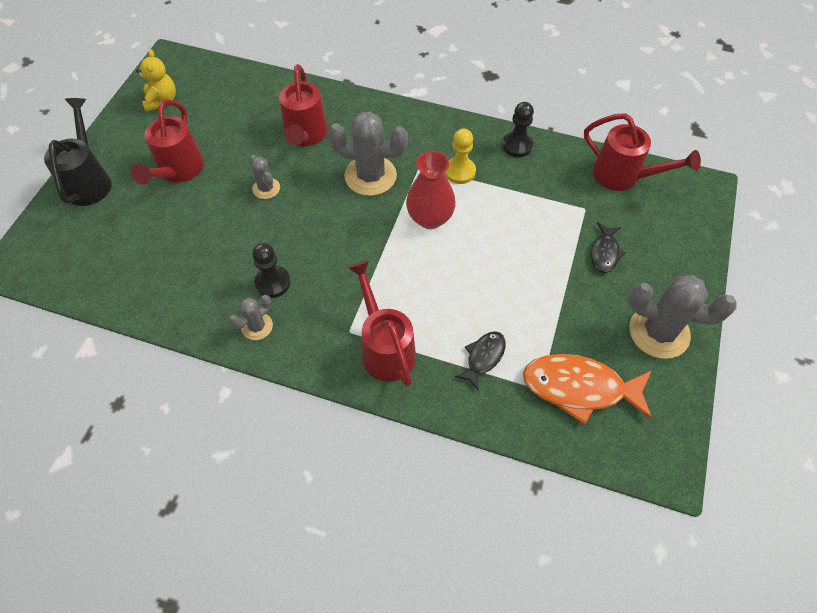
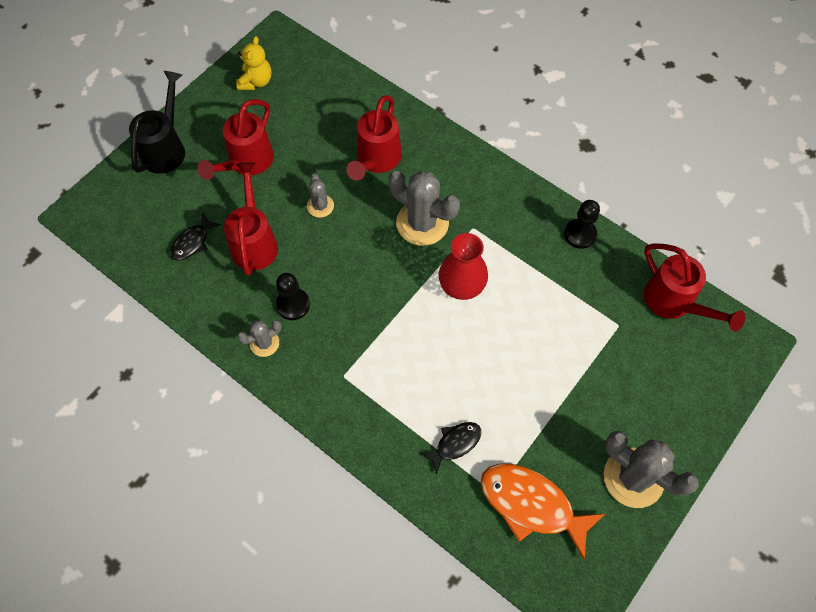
camera: 20 degrees right, 5 degrees up
red watering can [347,260,416,387] -> red watering can moved to [224,162,278,276]
yellow pawn [445,129,476,184] -> none
black fish [591,222,626,273] -> black fish moved to [170,214,221,260]

